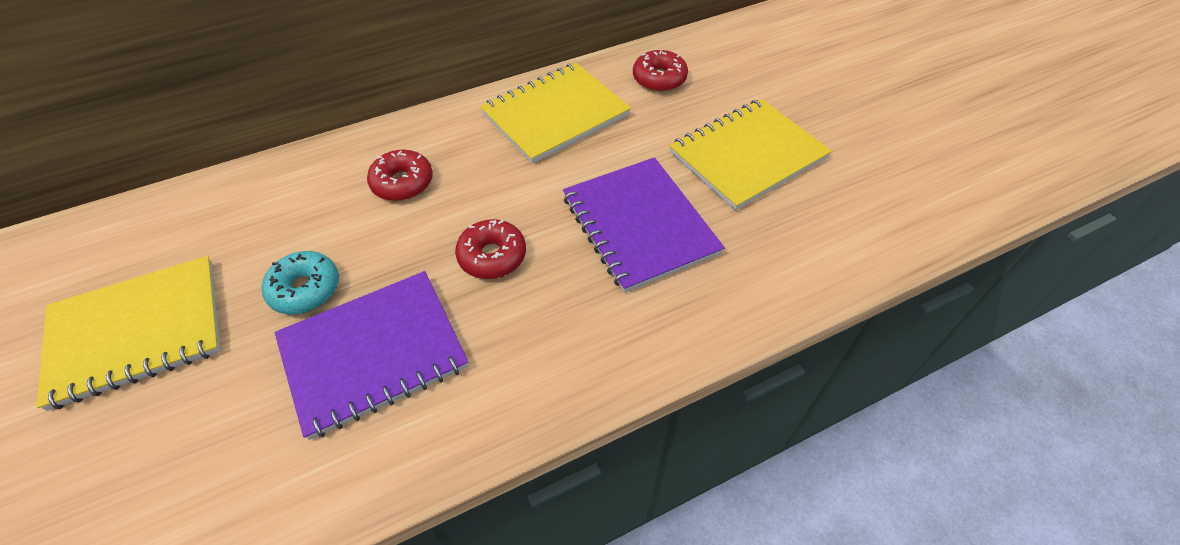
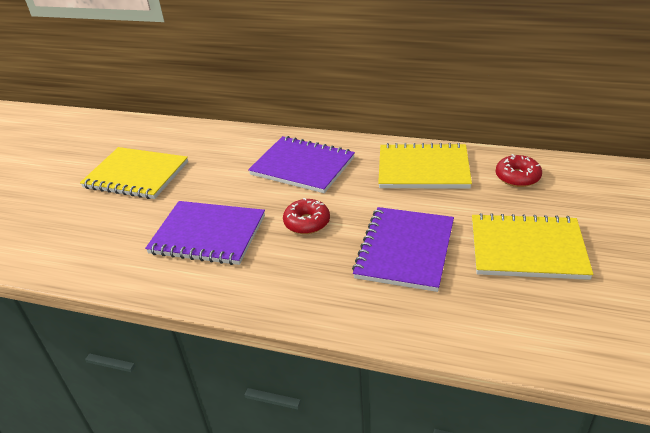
camera: 45 degrees right, 15 degrees down
turquoise donut [262,251,339,315] -> none
red donut [367,150,433,201] -> purple notebook [248,136,355,193]

